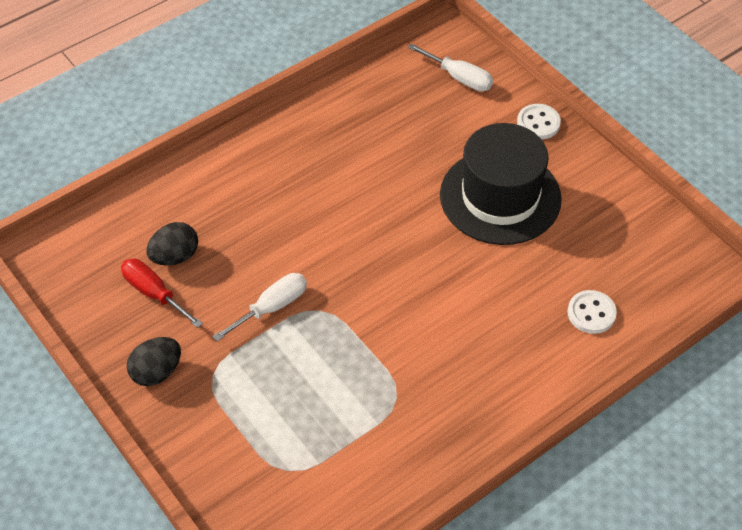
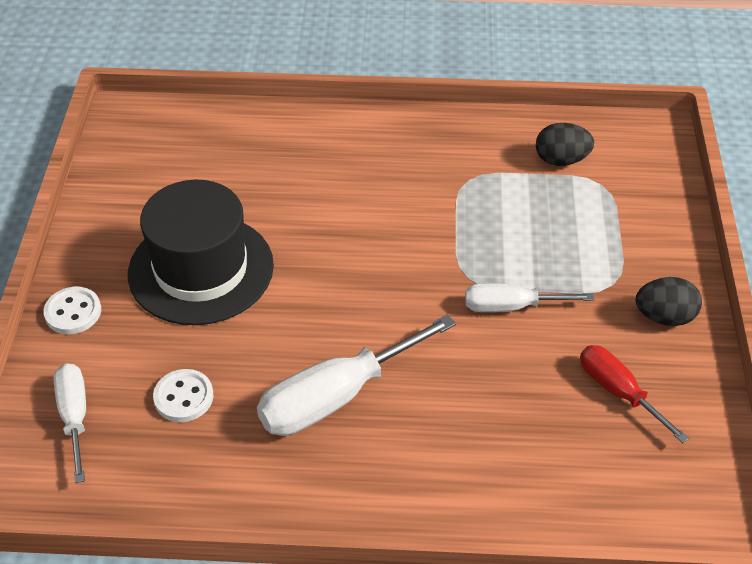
camera: 140 degrees left, 5 degrees down
red screwdriver [121,258,203,328] -> red screwdriver turned 150 degrees clockwise [580,345,689,443]
black egg [147,222,198,266] -> black egg moved to [536,123,594,166]
white button [567,290,617,334] -> white button moved to [153,369,214,422]
none -> white screwdriver [257,314,456,436]

